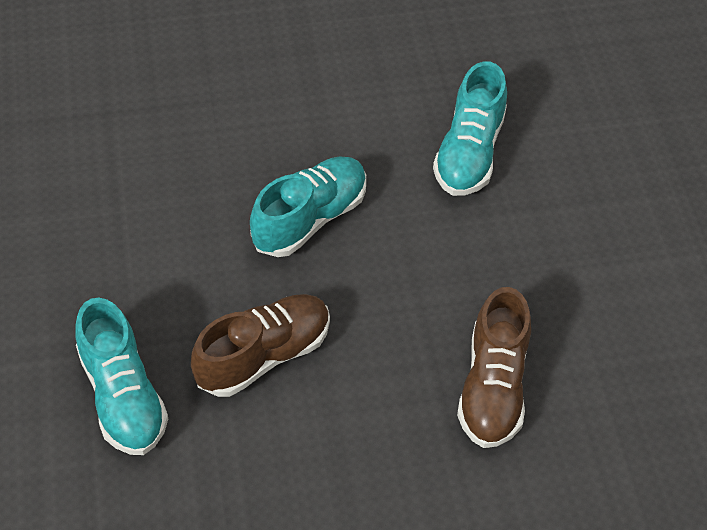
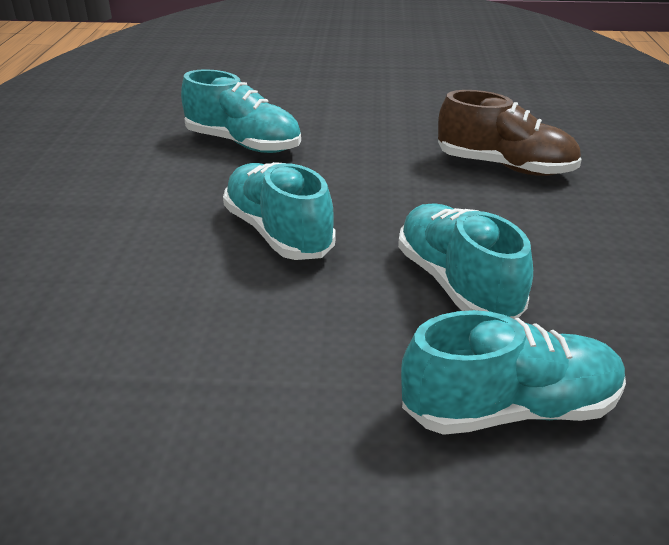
camera: 75 degrees left, 20 degrees down
brown shoe [191,294,330,397] -> turquoise shoe [398,204,533,320]

